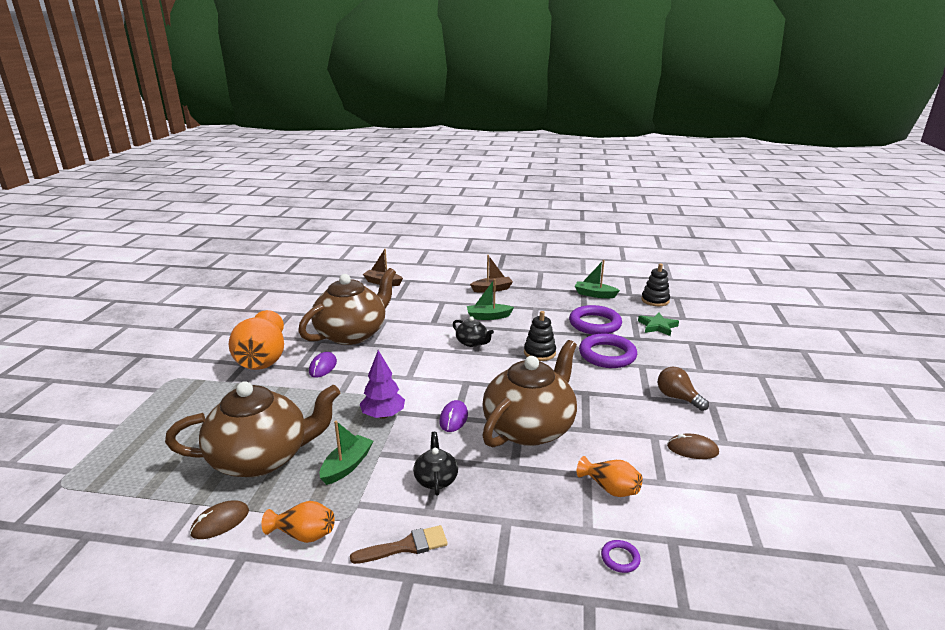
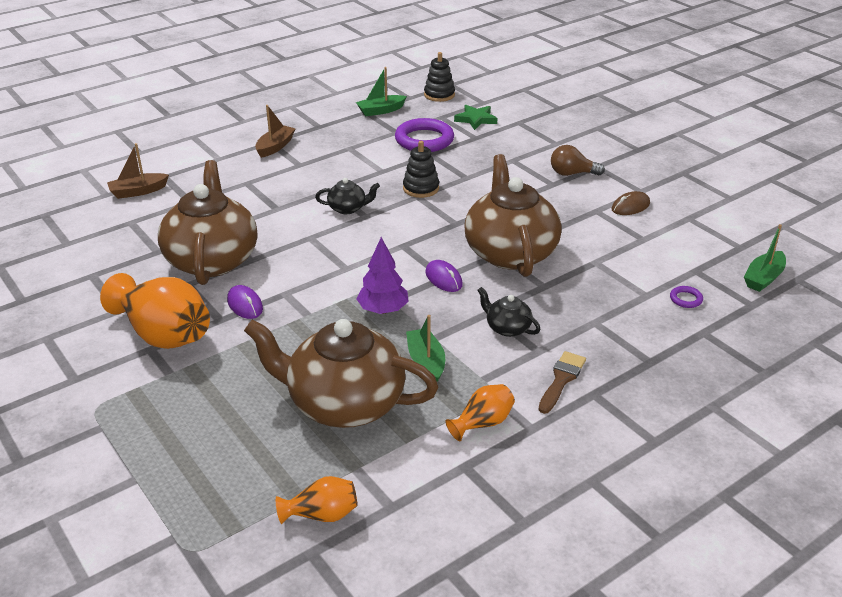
camera: 45 degrees left, 10 degrees up
brown teapot [165,381,340,477] -> brown teapot turned 105 degrees counterclockwise [244,319,439,428]
brown mouse [190,501,249,539] -> none
green boat [467,279,514,320] -> green boat moved to [744,224,786,292]
orange vase [577,456,643,497] -> orange vase moved to [276,476,357,524]
purple ring [579,334,637,368] -> none

